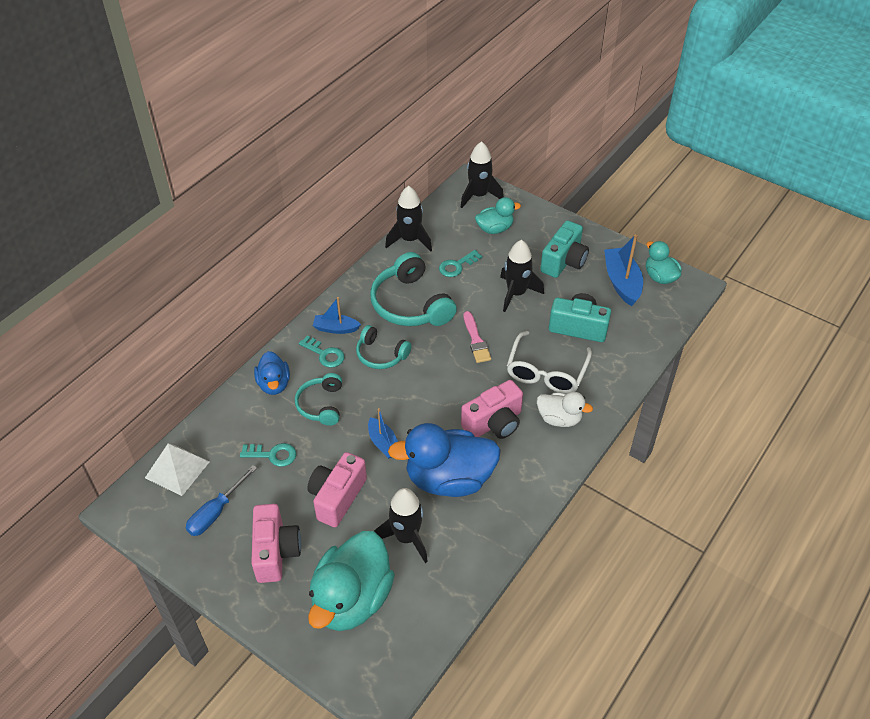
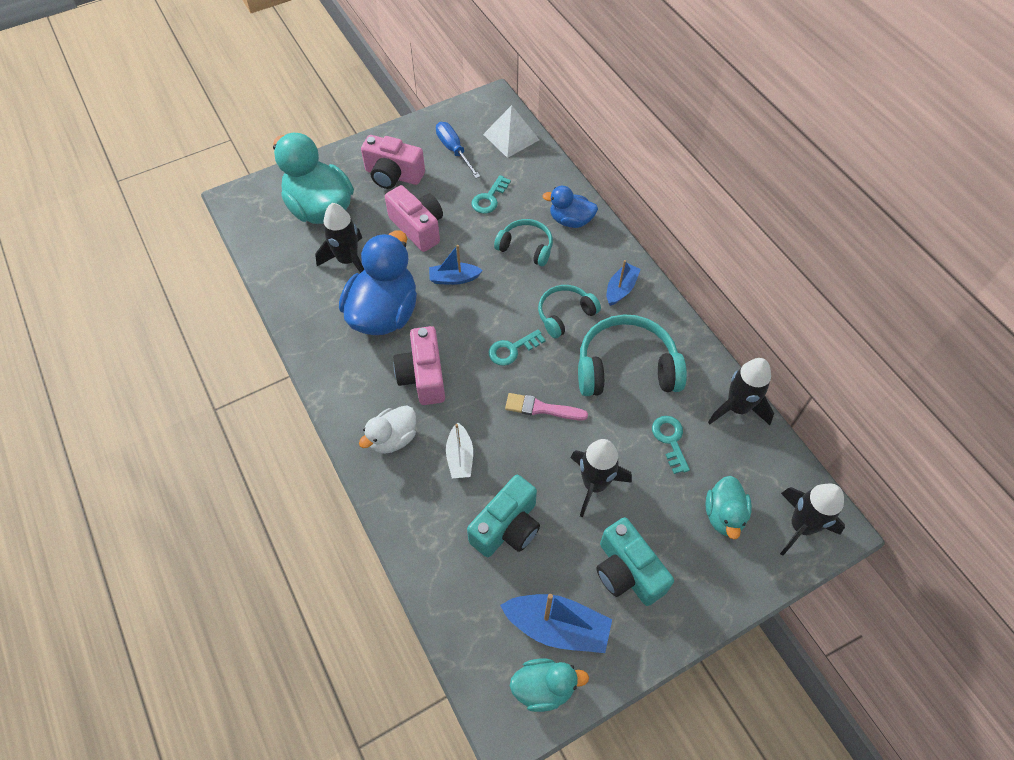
camera: 115 degrees right, 10 degrees up
turquoise key [299,335,344,368] -> turquoise key moved to [488,329,546,366]
white glasses [507,331,592,394] -> white boat [446,423,473,478]

